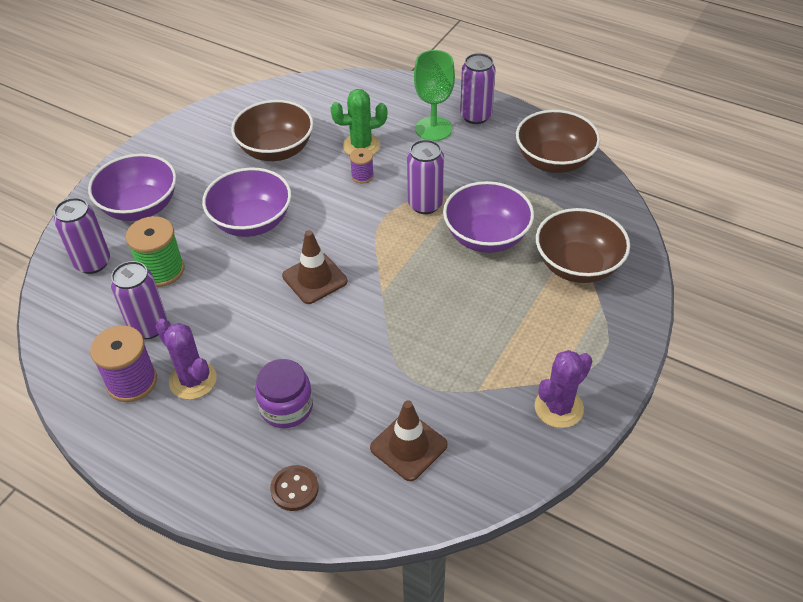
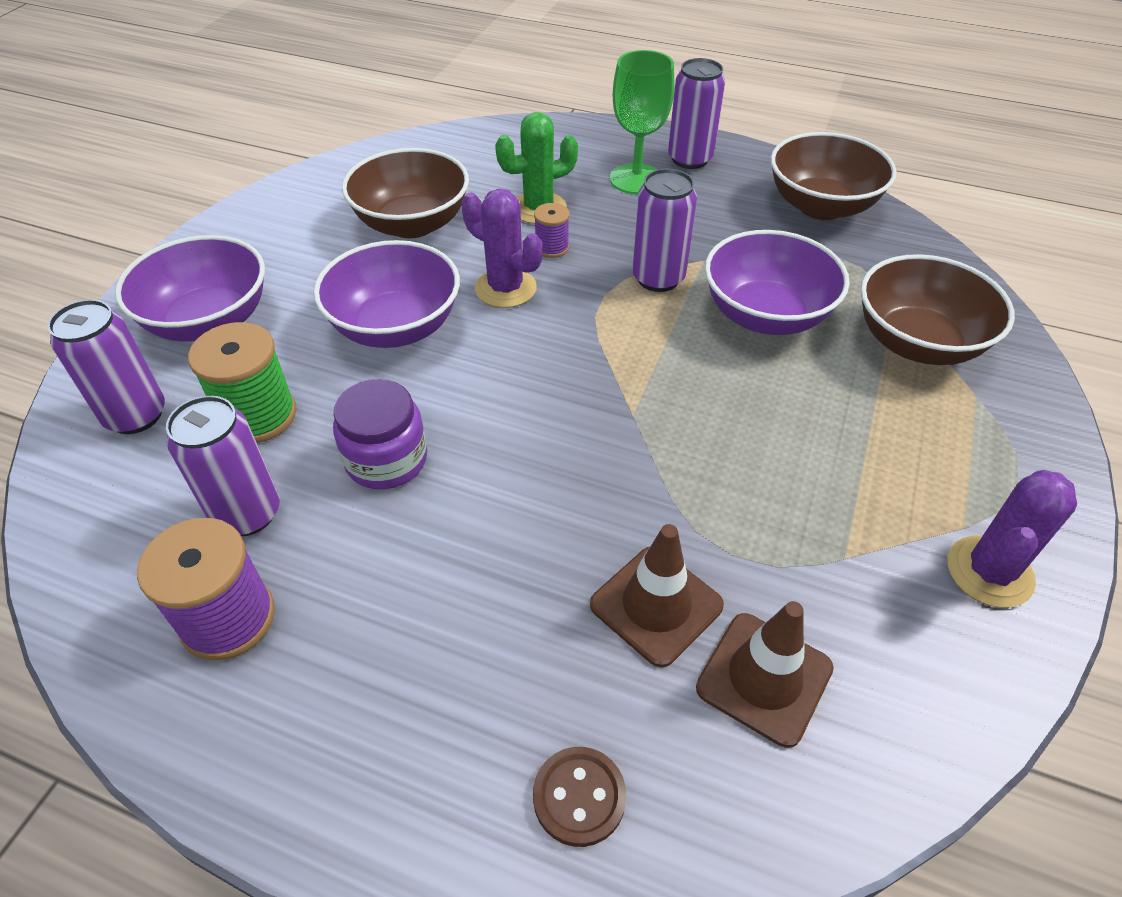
camera: 10 degrees left, 0 degrees up
purple cactus [155,318,216,400] -> purple cactus moved to [461,189,543,308]
purple jar [255,359,313,428] -> purple jar moved to [333,379,427,489]
brown traffic cone [282,230,348,304] -> brown traffic cone moved to [590,524,724,668]

